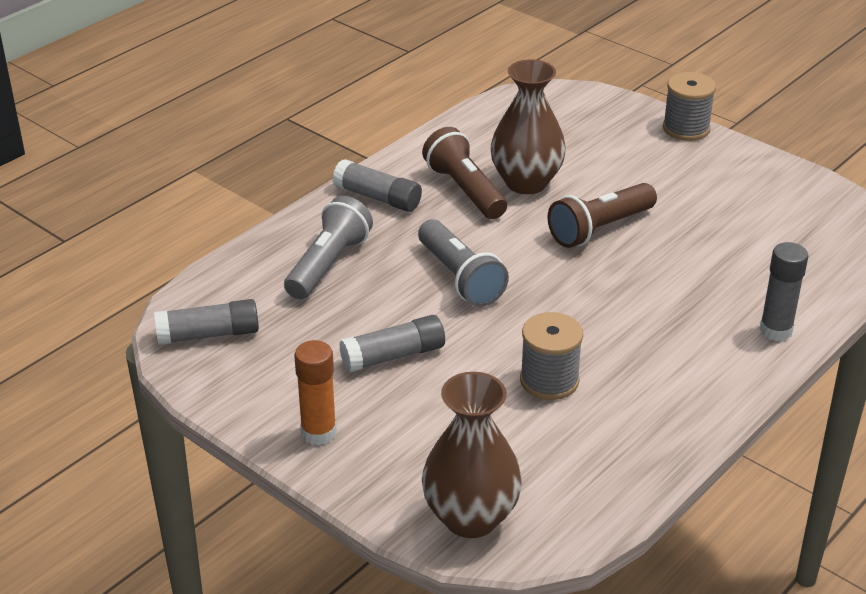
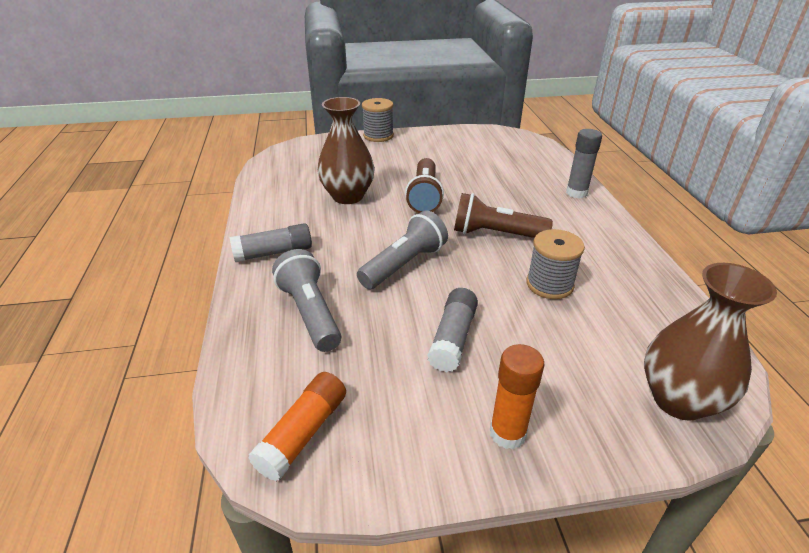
camera: 50 degrees left, 0 degrees up
grey glue stick [154,299,259,345] -> orange glue stick [248,372,346,481]
grey flashlight [418,219,509,307] -> grey flashlight turned 60 degrees counterclockwise [357,210,448,289]
brown flashlight [422,127,507,219] -> brown flashlight moved to [454,193,553,238]

